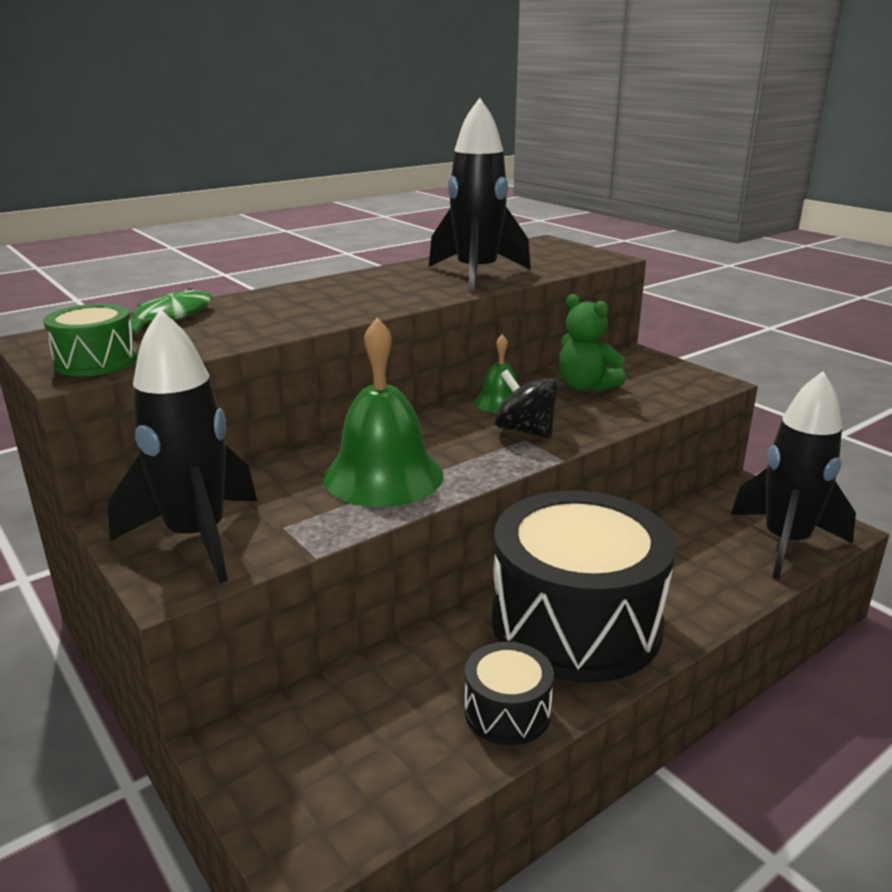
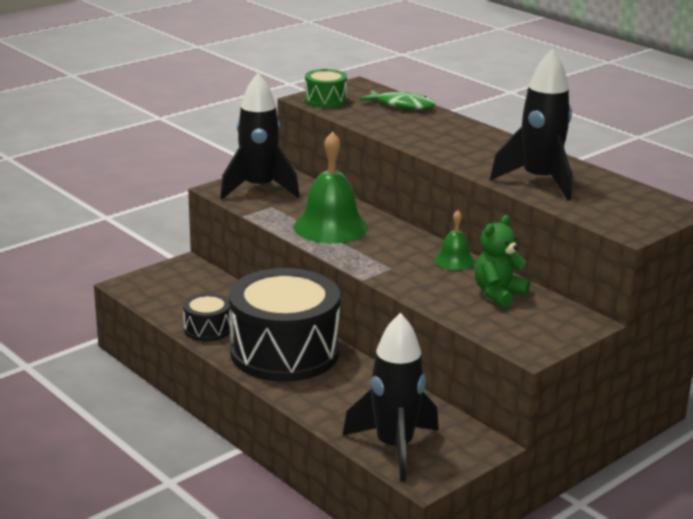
camera: 85 degrees right, 0 degrees up
black spinning top [494,370,559,438] -> none

